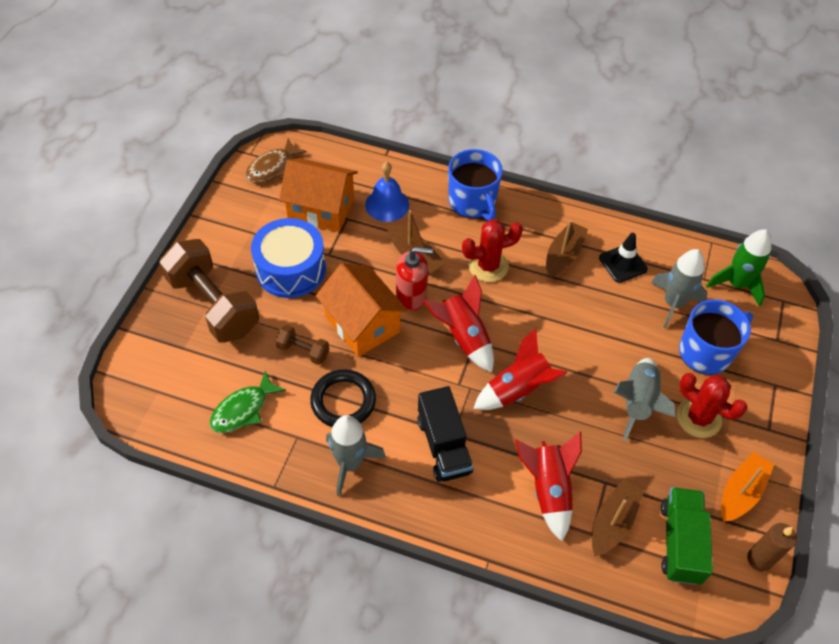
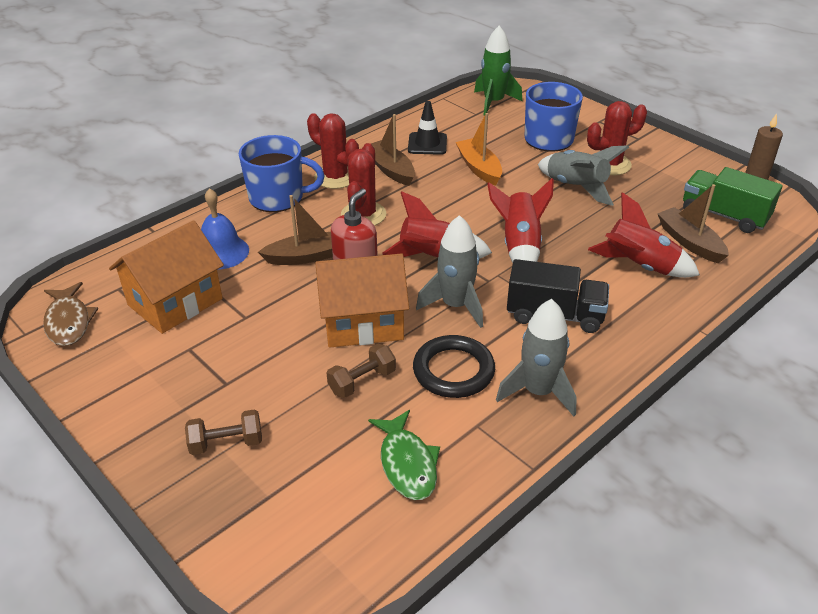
camera: 60 degrees left, 15 degrees down
brown dumbbell [159,239,259,343] -> brown dumbbell [185,409,262,455], size x0.45
blue drum [251,218,326,298] -> none
grey rocket [651,249,708,328] -> grey rocket moved to [416,215,483,328]
orange boat [721,452,774,522] -> orange boat moved to [456,113,502,186]
none -> red cactus [307,113,359,189]

